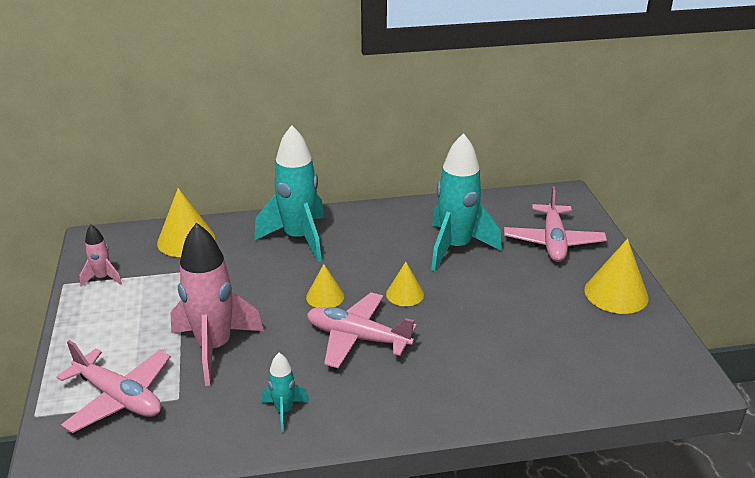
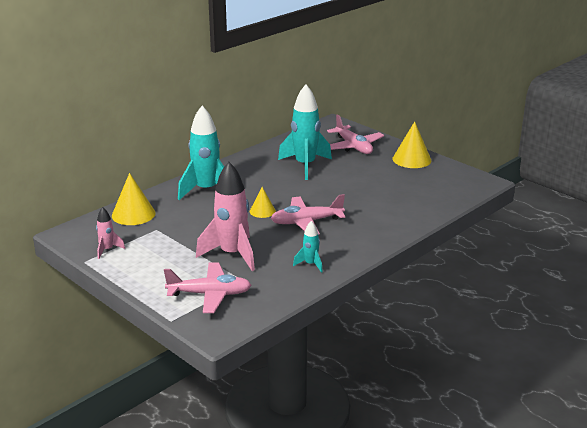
camera: 35 degrees left, 5 degrees down
yellow cone [386,262,424,306] -> none

